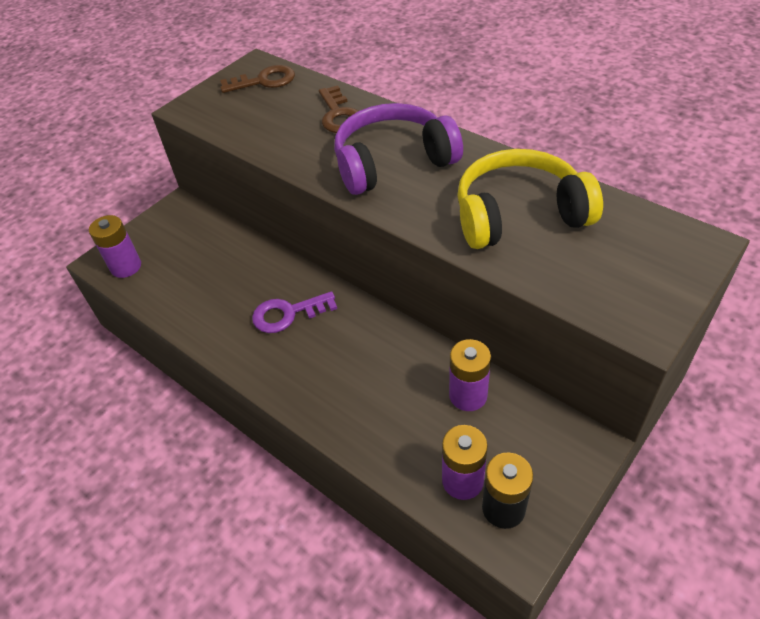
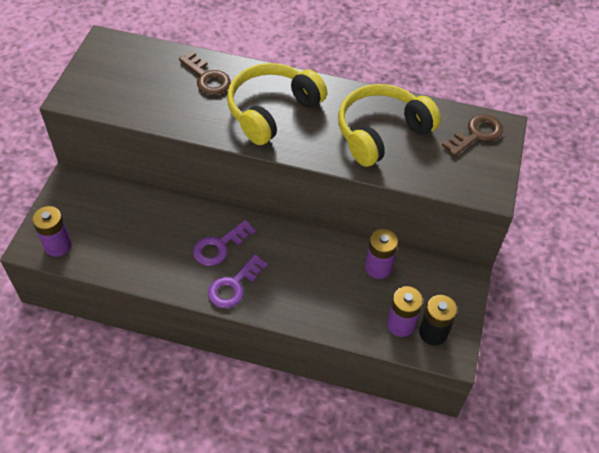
camera: 30 degrees left, 5 degrees up
brown key [220,65,295,93] -> brown key moved to [442,114,503,156]
purple headphones [334,103,463,195] -> yellow headphones [227,63,327,145]
none -> purple key [208,254,268,308]

